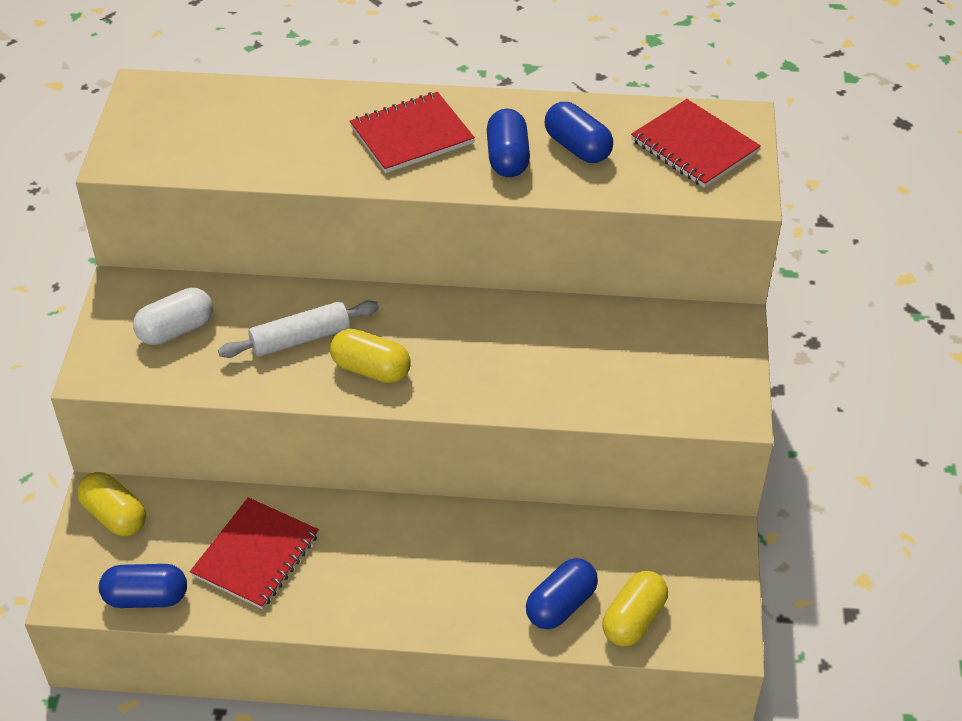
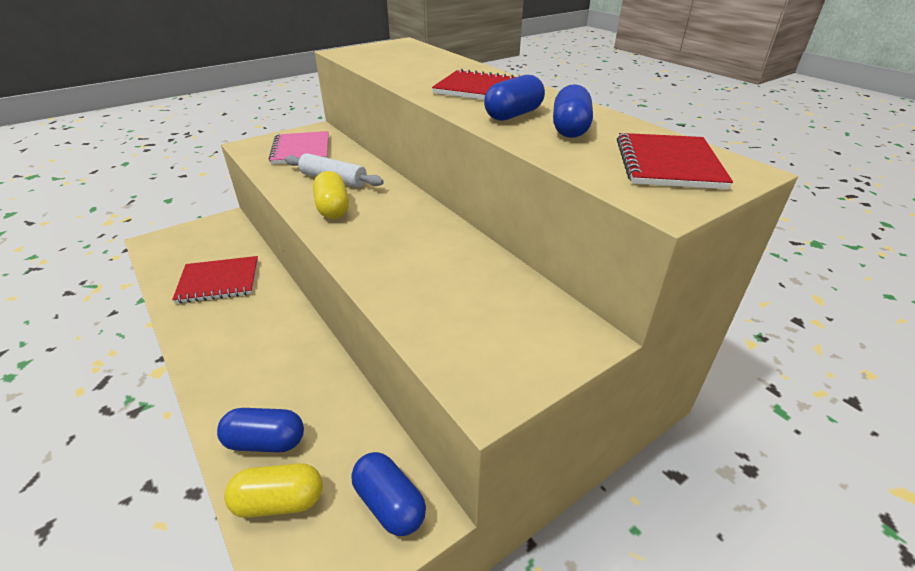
camera: 50 degrees right, 10 degrees down
yellow capsule [77,472,146,536] -> none
blue capsule [99,564,187,608] -> blue capsule moved to [352,452,426,536]
white capsule [133,288,213,345] -> pink notebook [269,131,329,164]

